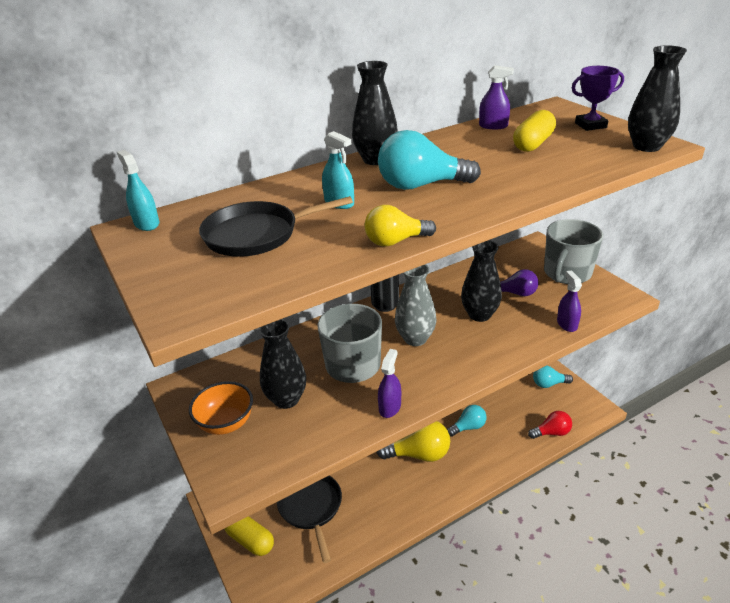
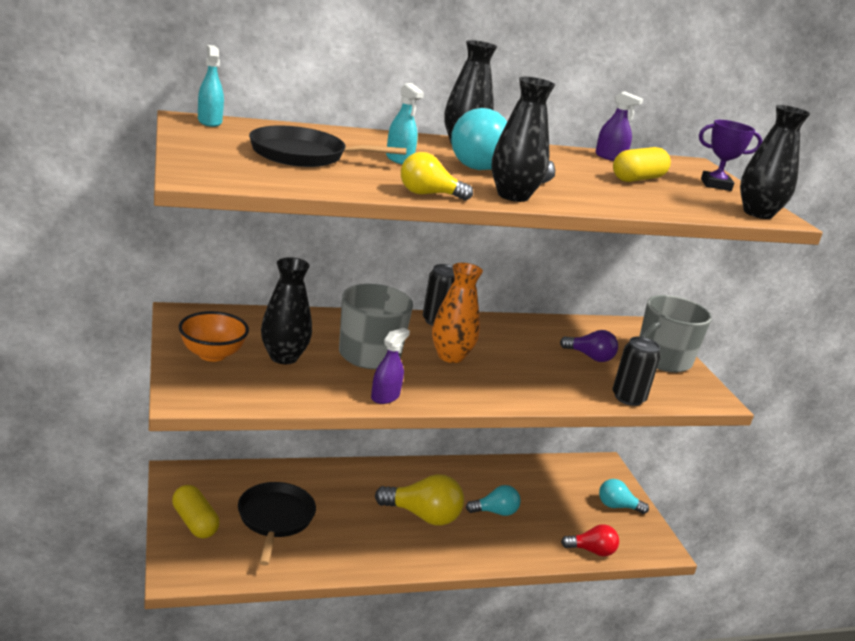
camera: 10 degrees right, 10 degrees down
grey vase [395,264,437,346] -> orange vase [432,263,483,363]
black vase [461,240,502,322] -> black vase moved to [491,77,555,202]
purple spray bottle [557,270,582,332] -> black can [612,337,661,406]

